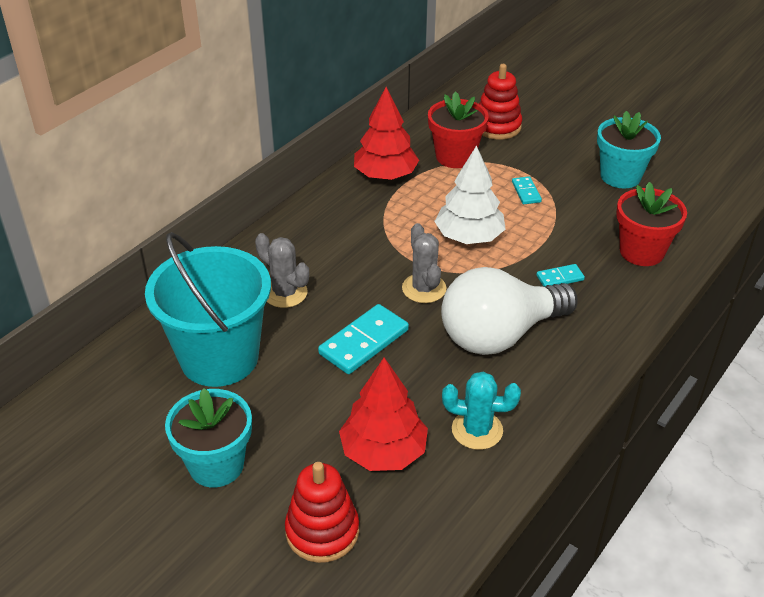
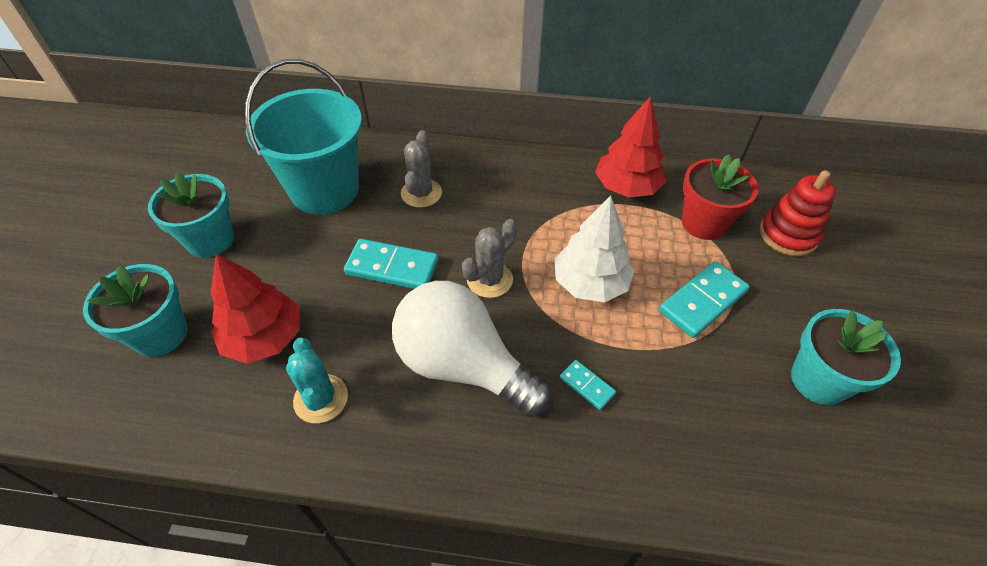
camera: 60 degrees right, 10 degrees up
red stacking toy [285,462,359,563] -> turquoise flower pot [83,264,188,357]
turquoise domino [512,176,542,204] -> turquoise domino [659,261,750,338], size x1.89
red flower pot [616,182,687,266] -> none

